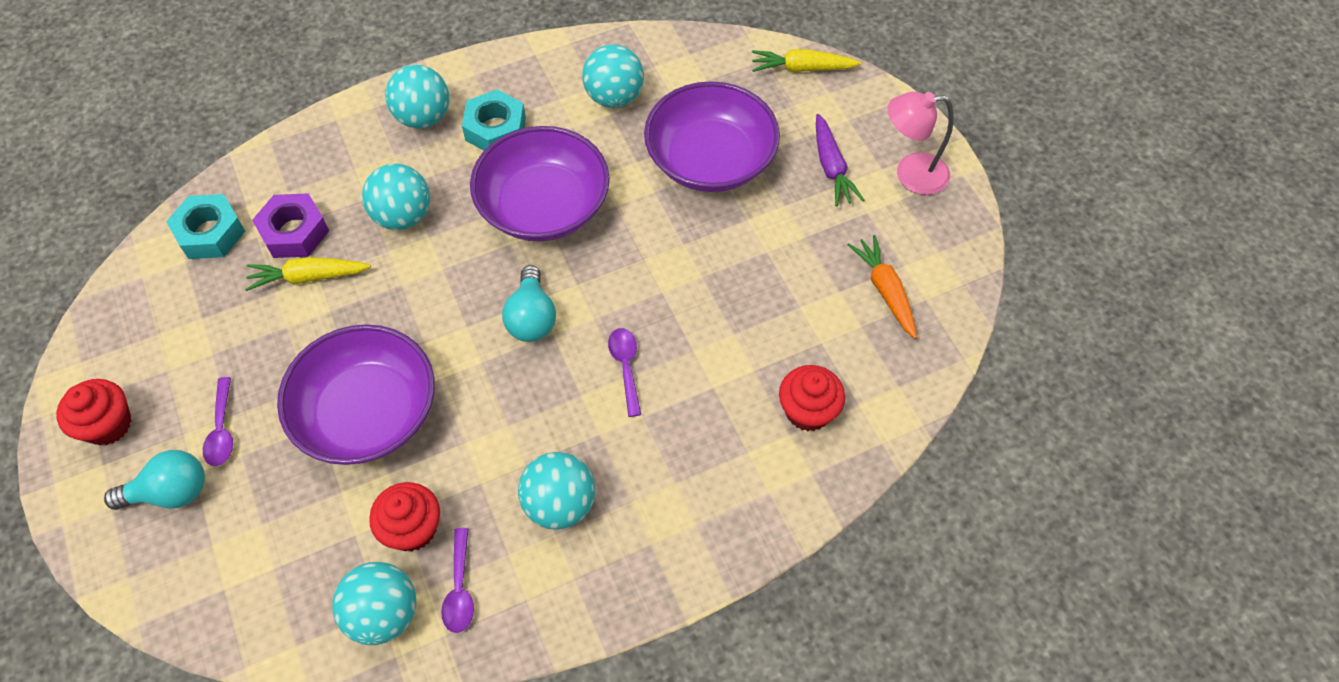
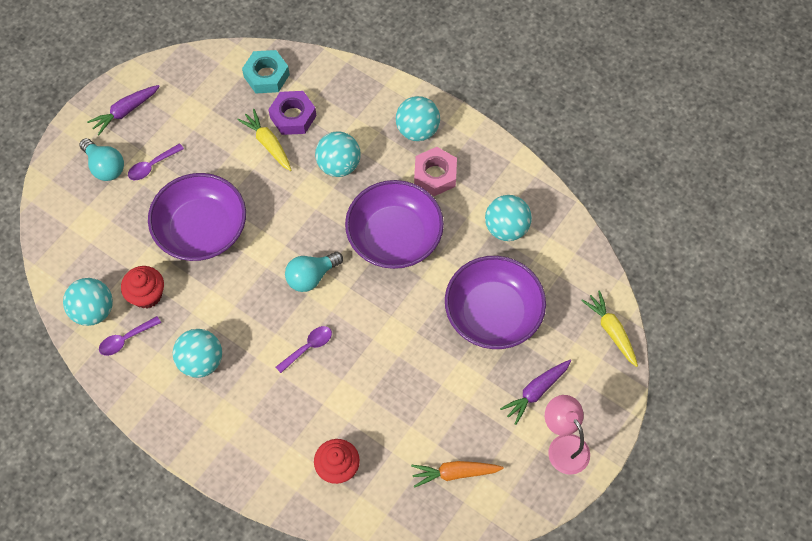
camera: 60 degrees right, 5 degrees up
red cupcake [56,379,131,446] -> purple carrot [87,85,160,135]
turquoise nut [462,90,526,151] -> pink nut [414,147,457,196]
orange carrot [848,235,917,339] -> orange carrot turned 135 degrees counterclockwise [411,461,504,488]

